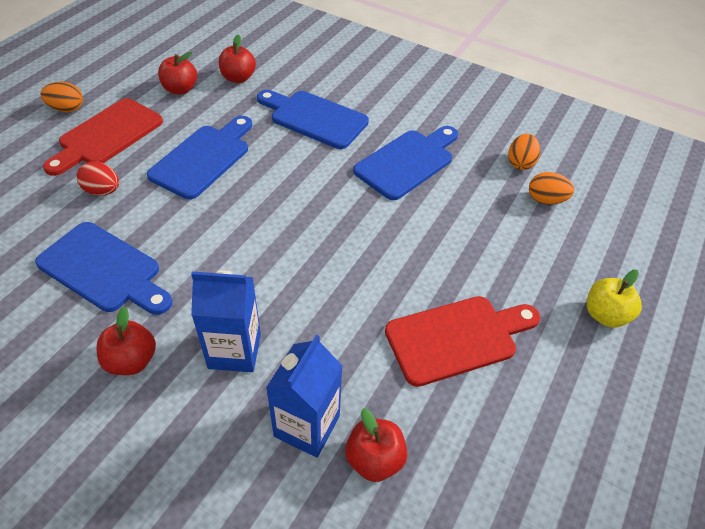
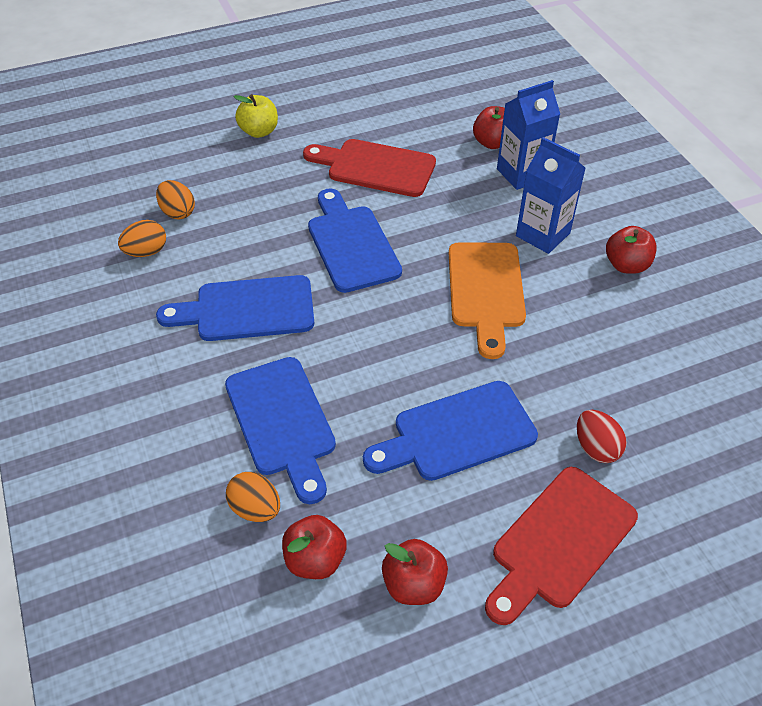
camera: 140 degrees left, 0 degrees up
blue cutting board [35,222,173,315] -> blue cutting board moved to [308,188,402,293]
orange egg [41,82,83,112] -> orange egg moved to [226,472,280,522]
red cutting board [43,98,163,176] -> red cutting board turned 150 degrees clockwise [485,467,638,625]
none -> orange cutting board [449,242,526,359]

